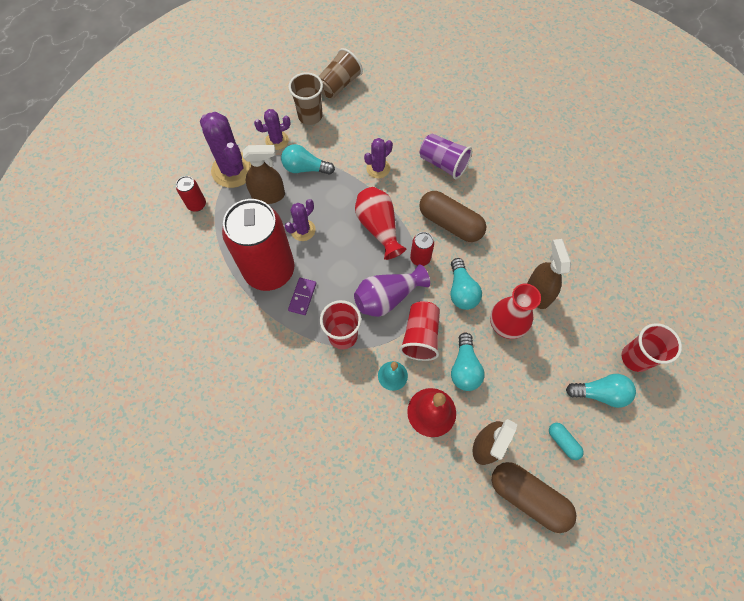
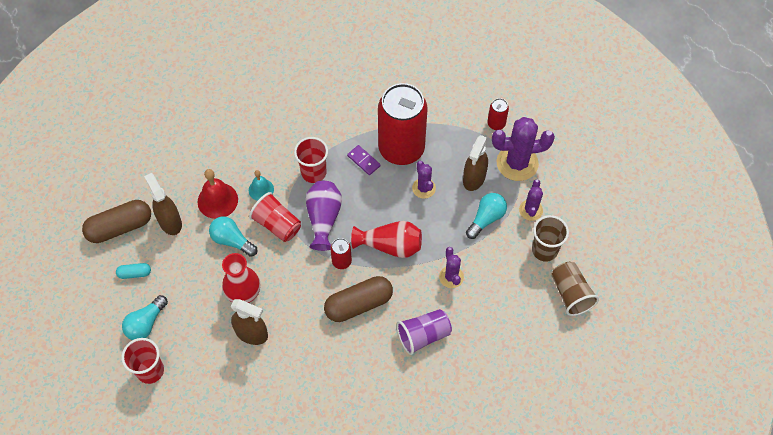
camera: 120 degrees right, 5 degrees down
turquoise light bulb [451,258,482,310] -> none

